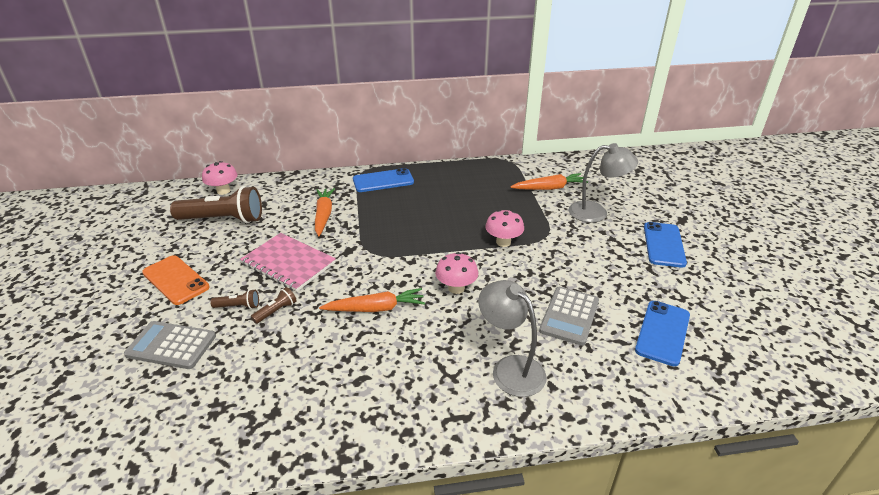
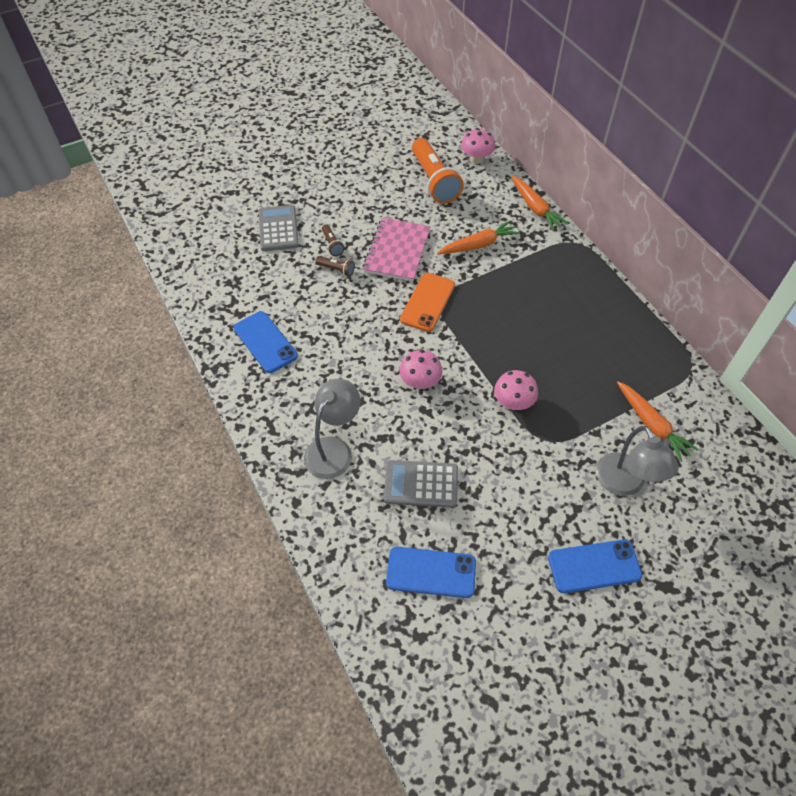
camera: 70 degrees right, 20 degrees up
orange phone [142,255,210,305] -> orange phone moved to [400,273,455,332]
brown flashlight [170,186,262,223] -> orange flashlight [412,138,464,204]
orange carrot [319,288,425,312] -> orange carrot moved to [511,176,568,231]
blue phone [353,168,414,192] -> blue phone moved to [234,311,298,373]

